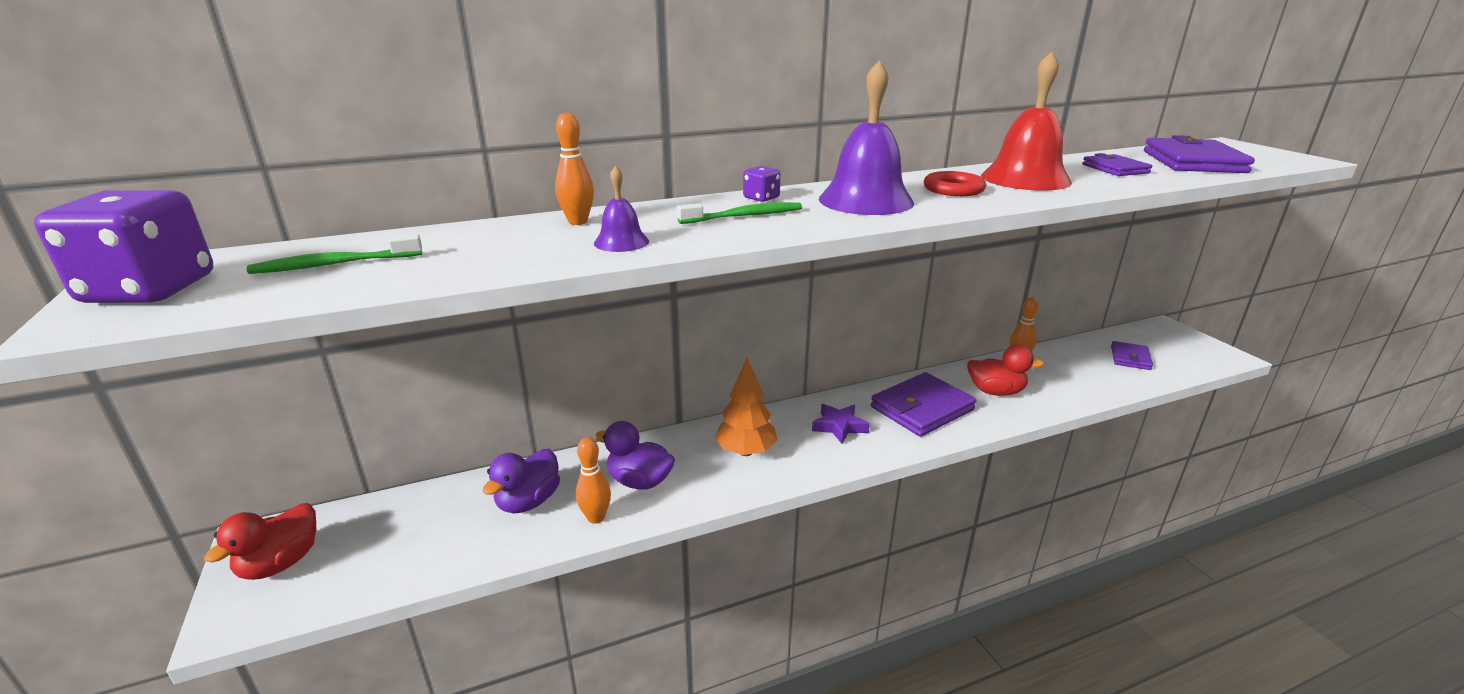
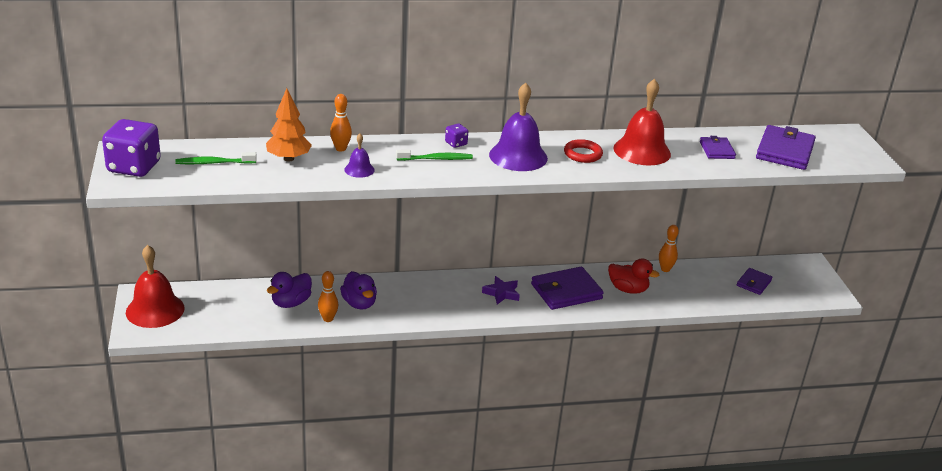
camera: 10 degrees right, 5 degrees up
red duck [204,503,316,580] -> red bell [126,245,185,328]
purple duck [595,421,675,489] -> purple duck turned 150 degrees counterclockwise [340,271,377,310]
orange tree [714,358,777,456] -> orange tree moved to [266,88,312,161]

